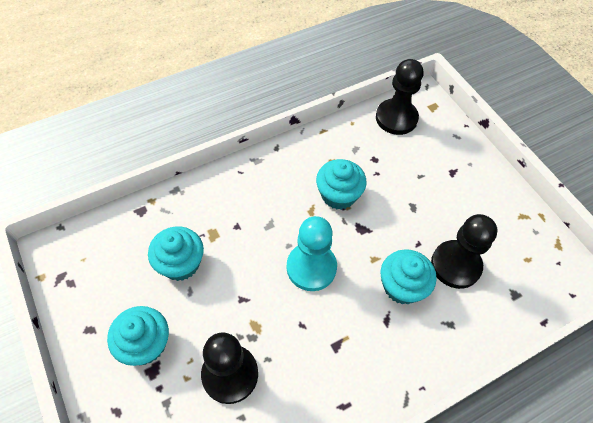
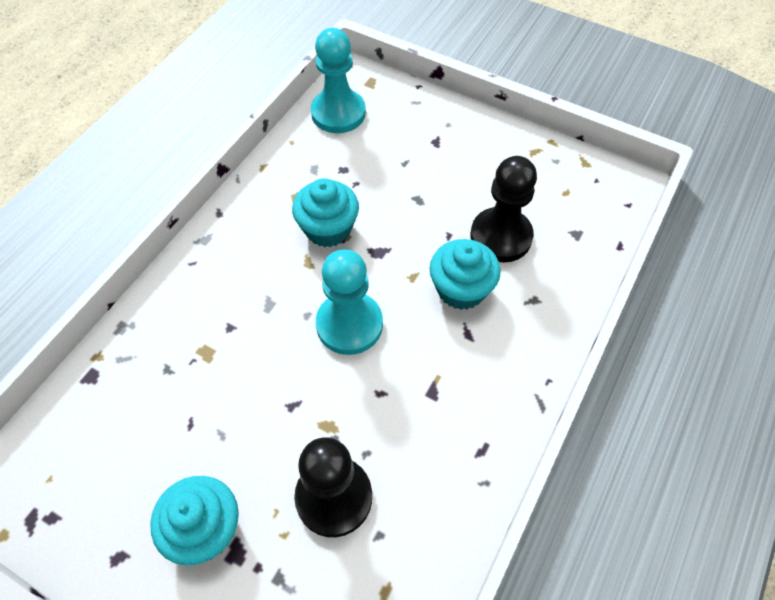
camera: 30 degrees left, 0 degrees up
turquoise cupcake [148,226,204,281] -> none
black pawn [376,59,423,135] -> turquoise pawn [311,28,366,133]

